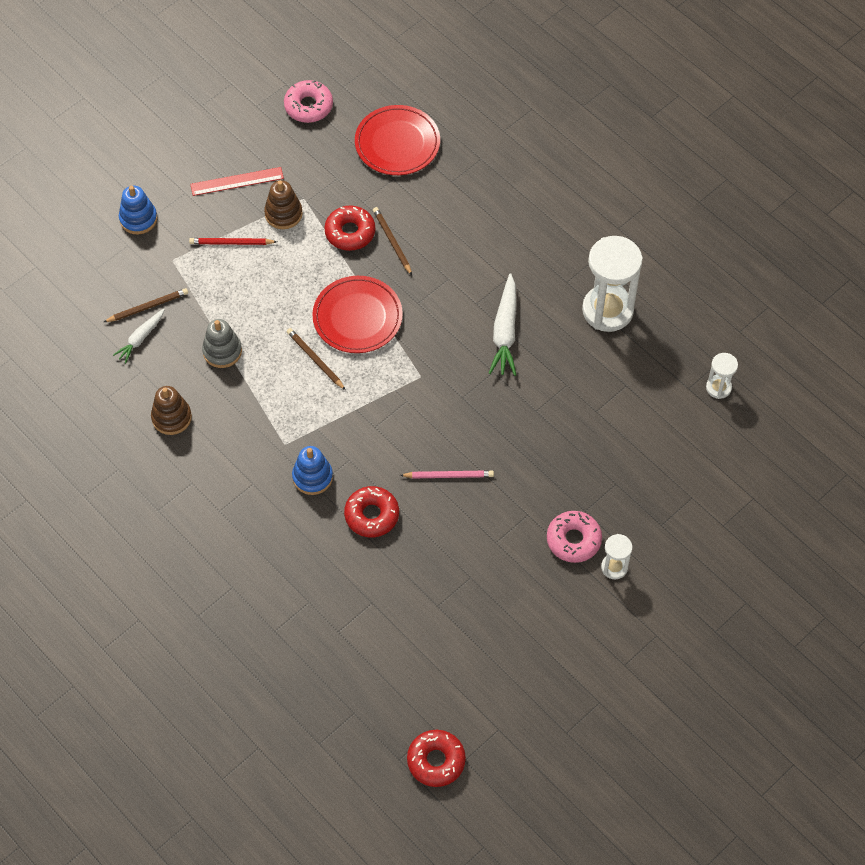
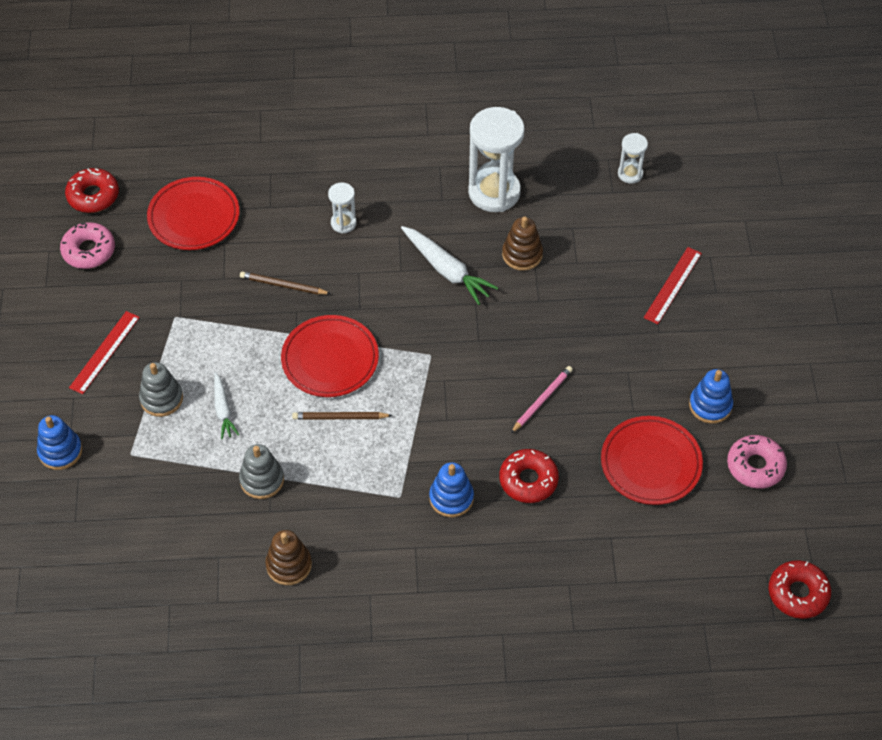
camera: 50 degrees left, 5 degrees down
brown pencil [104,288,188,322] -> none
white carrot [113,309,165,363] -> white carrot moved to [214,372,239,439]
red pencil [189,238,277,245] -> grey stacking toy [139,362,183,417]
brown stacking toy [264,180,303,229] -> brown stacking toy moved to [502,217,543,271]
red donut [324,205,375,251] -> red donut moved to [65,168,119,213]
pink donut [547,511,602,563] -> pink donut moved to [727,435,787,489]
white hourglass [601,534,632,579] -> white hourglass moved to [328,183,357,234]
none -> red plate [601,416,703,505]
none -> red ruler [644,247,702,324]
none -> blue stacking toy [689,369,733,424]

